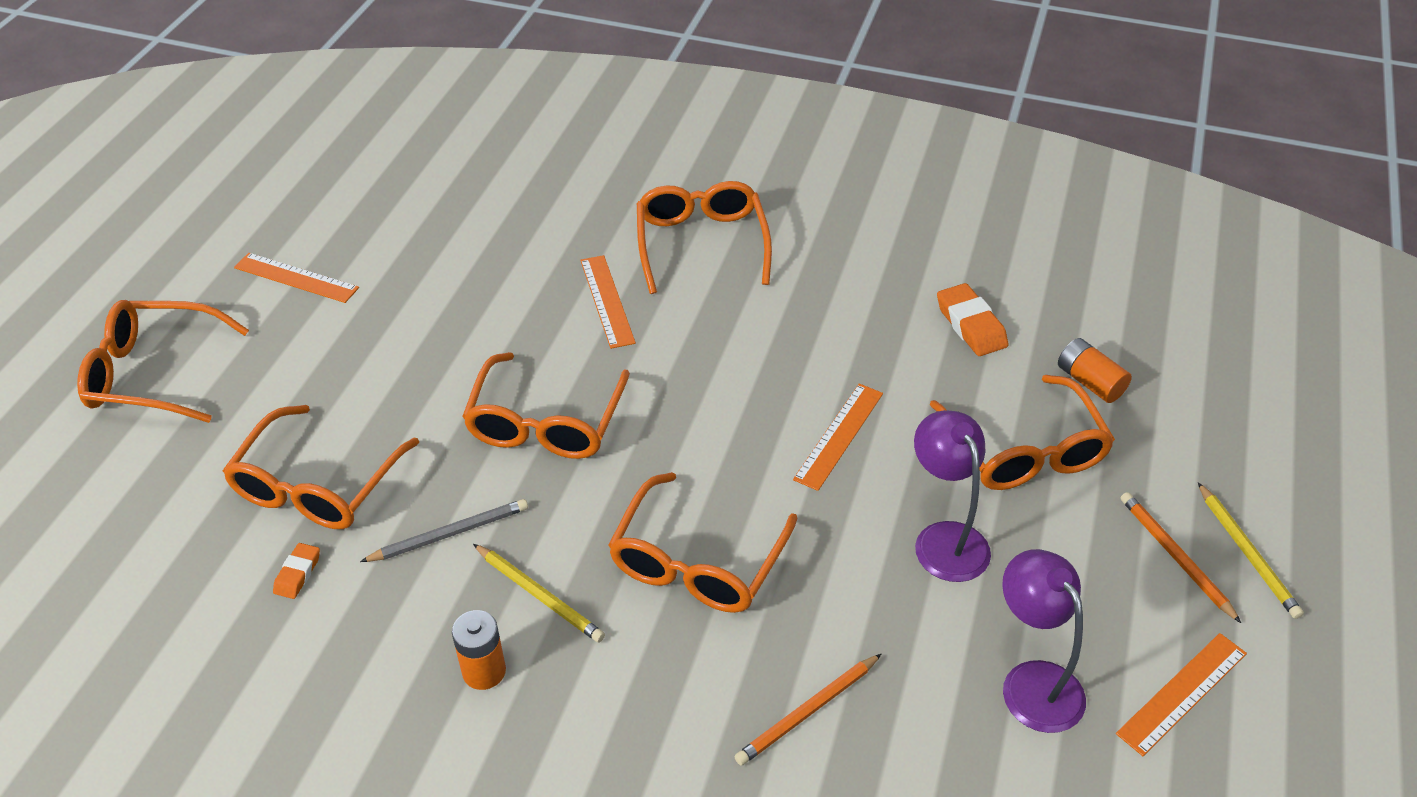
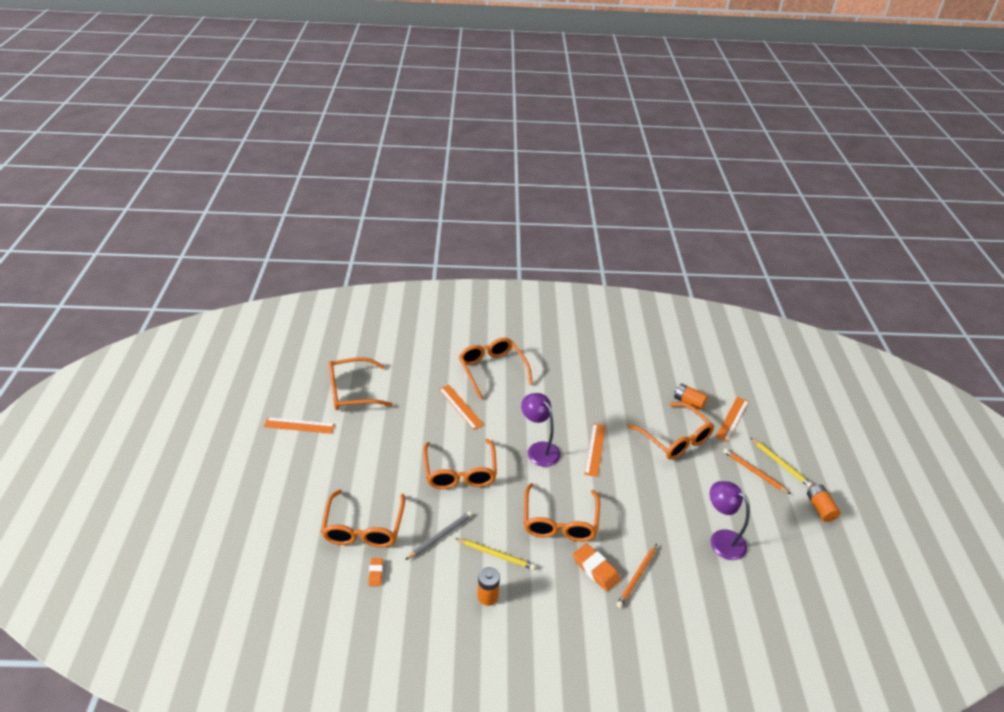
camera: 20 degrees left, 5 degrees down
orange glasses [77,300,249,423] -> orange glasses moved to [329,357,393,410]
purple lamp [914,410,991,582] -> purple lamp moved to [521,393,560,467]
orange eraser [937,283,1008,356] -> orange eraser moved to [573,543,621,591]
orange ruler [1116,633,1247,756] -> orange ruler moved to [716,397,749,442]
none -> orange battery [807,484,841,522]

